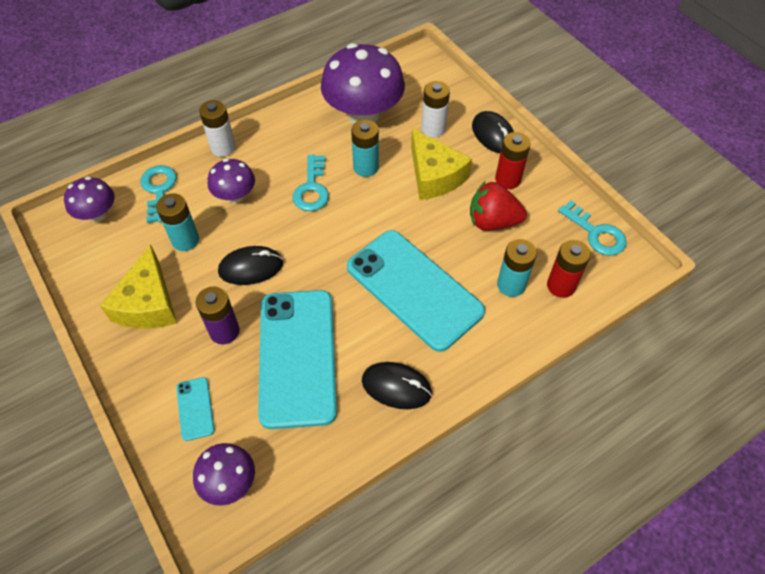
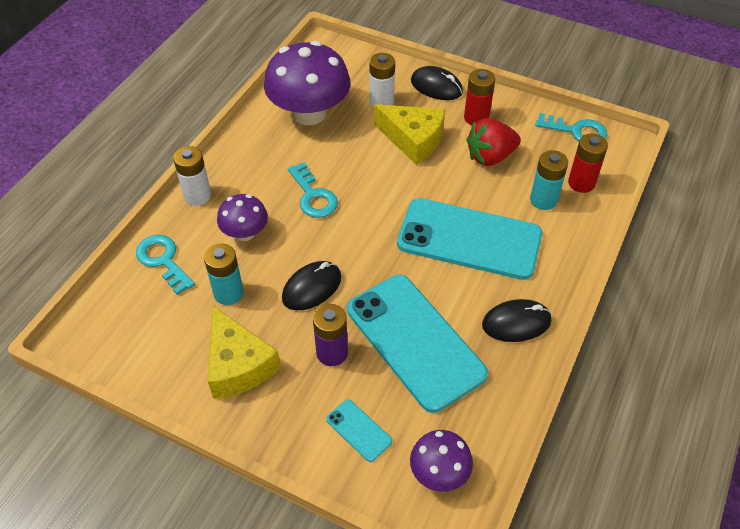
camera: 30 degrees left, 5 degrees down
purple mushroom [64,177,115,222] -> none
turquoise battery [351,120,379,177] -> none

